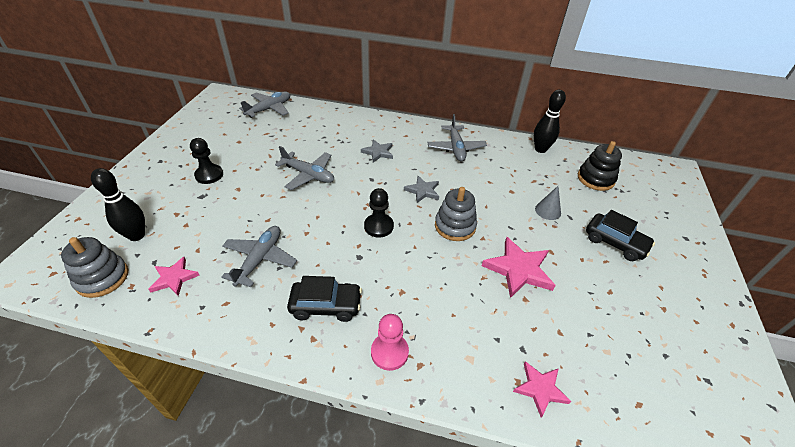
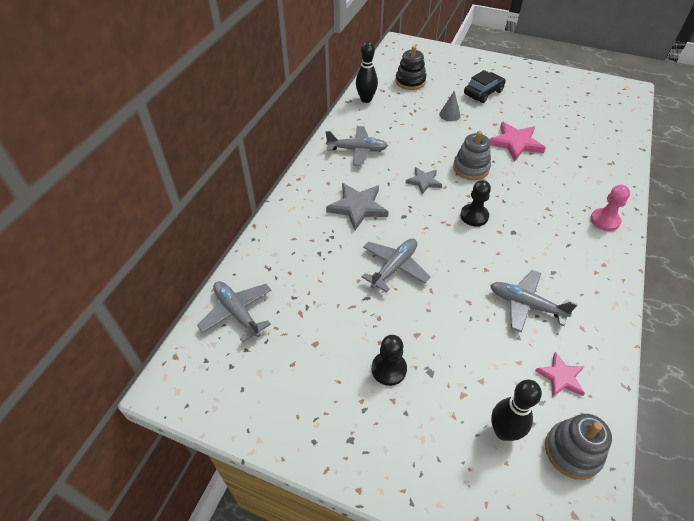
camera: 80 degrees left, 5 degrees up
black car [287,276,362,322] -> none
grey star [361,139,393,163] -> grey star [326,183,389,230], size x1.63
pink star [513,361,571,418] -> none

